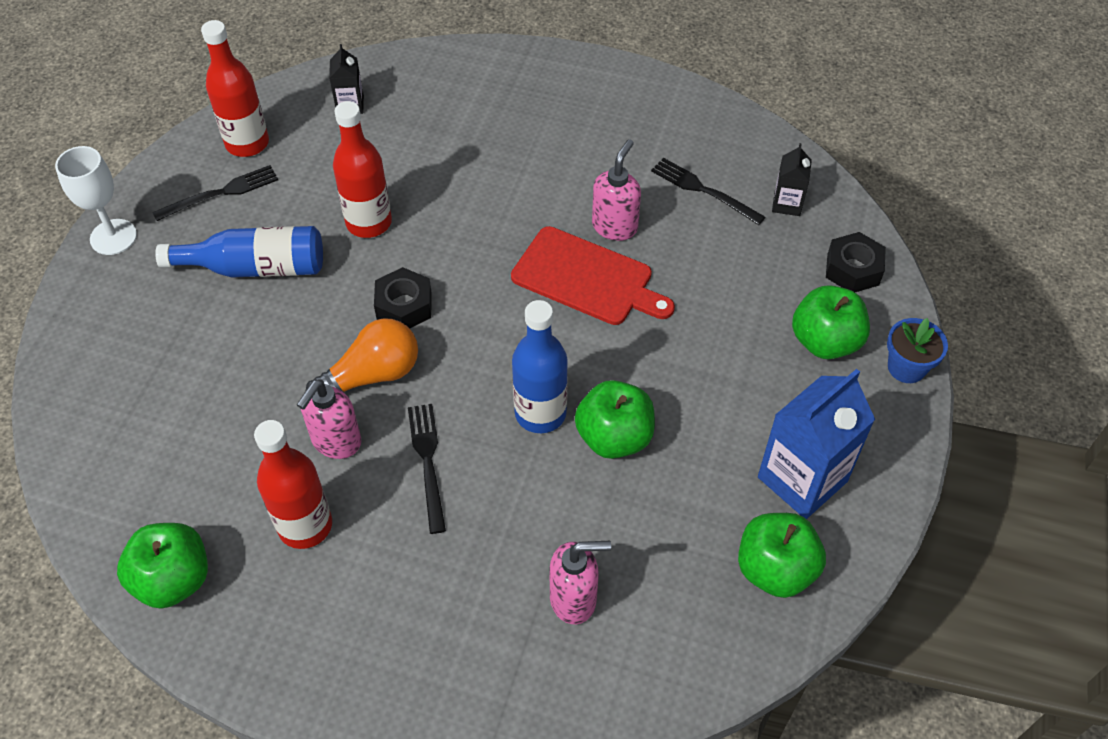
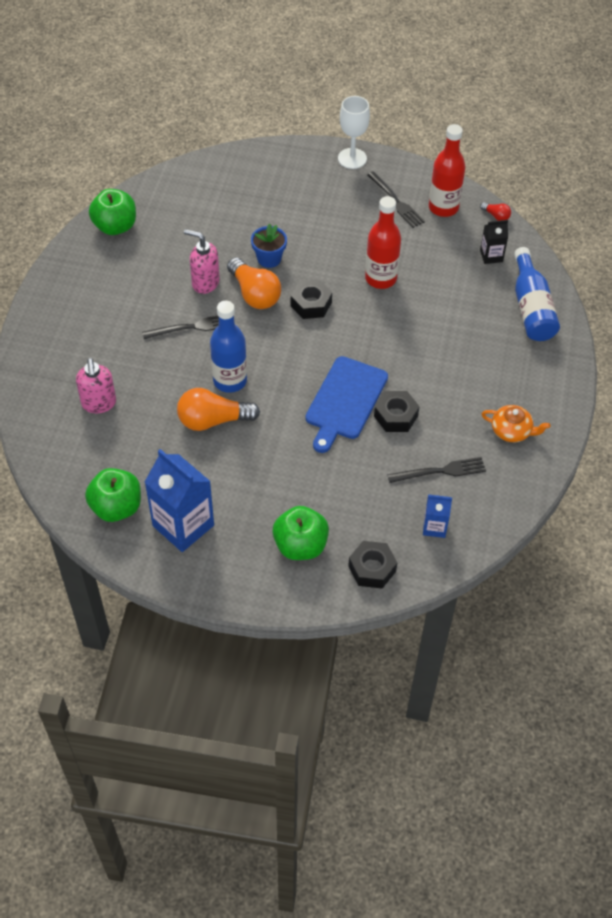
camera: 85 degrees right, 0 degrees up
blue bottle [155,226,323,277] -> blue bottle moved to [514,247,560,341]
red bottle [254,420,332,549] -> none
red cutting board [511,226,675,325] -> blue cutting board [305,356,388,453]
green apple [575,380,655,459] -> orange light bulb [177,388,260,431]
pink soap dispenser [592,139,641,241] -> black nut [374,391,420,432]
black fork [651,158,765,225] -> black fork turned 45 degrees clockwise [387,457,486,483]
black carton [772,143,812,216] -> blue carton [423,494,452,538]
blue flower pot [887,318,948,383] -> blue flower pot moved to [251,223,287,268]
none -> red light bulb [480,202,511,221]
none -> orange teapot [482,405,550,442]

